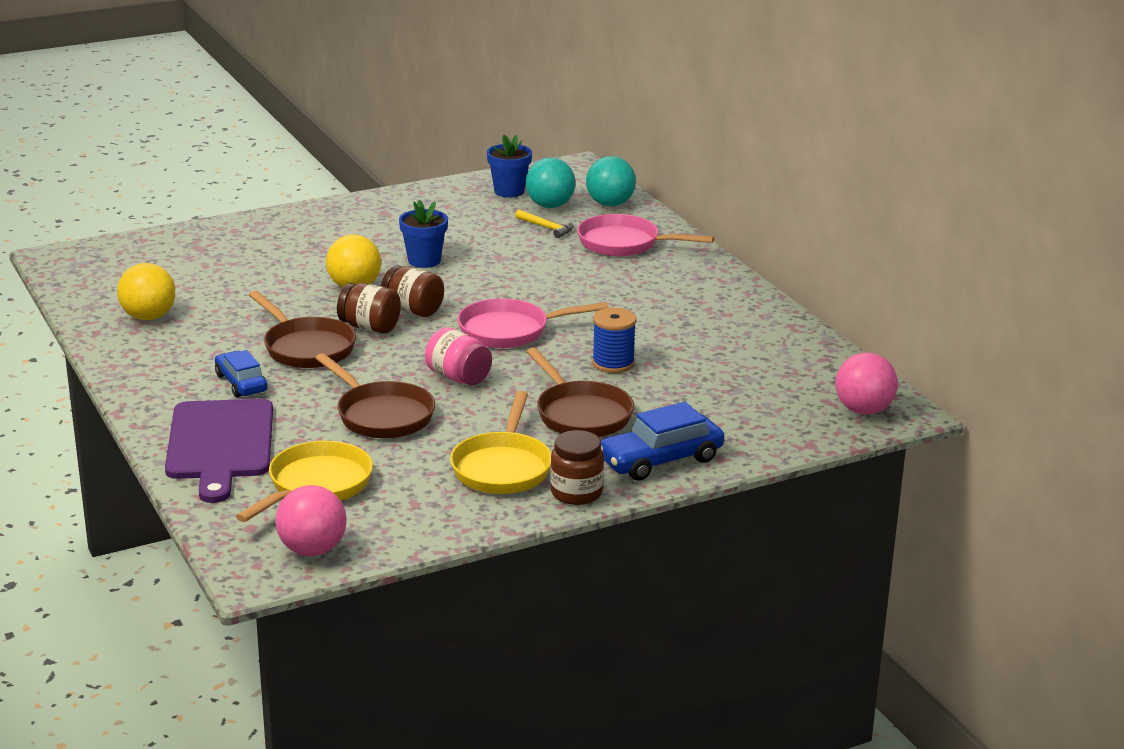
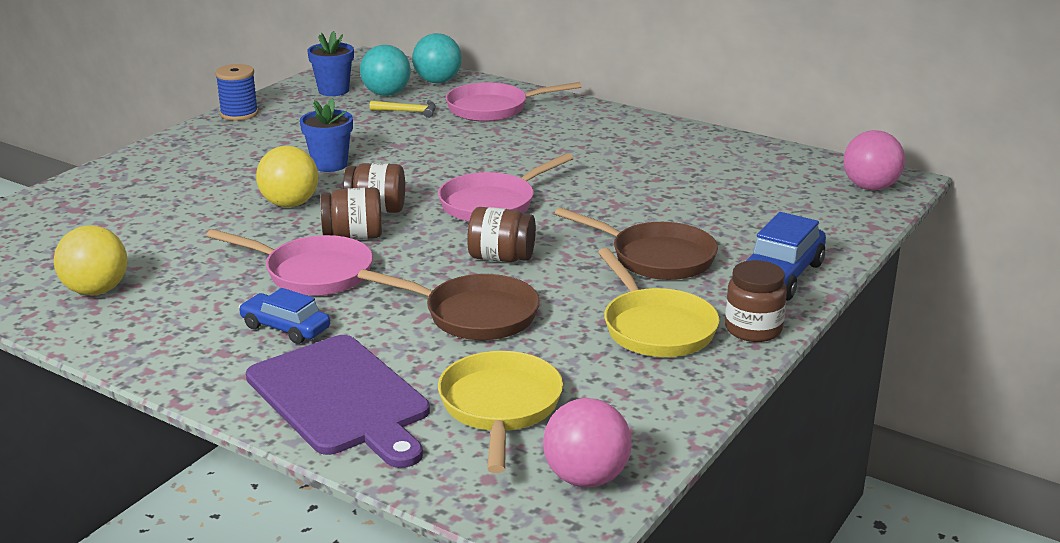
camera: 30 degrees left, 0 degrees up
brown pan [249,291,356,368] -> pink pan [206,229,373,296]
pink jar [425,327,492,385] -> brown jar [467,207,536,262]
blue spool [592,308,636,373] -> blue spool moved to [215,64,259,121]

